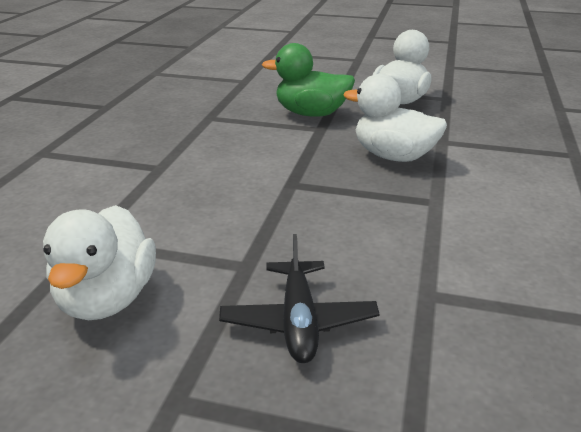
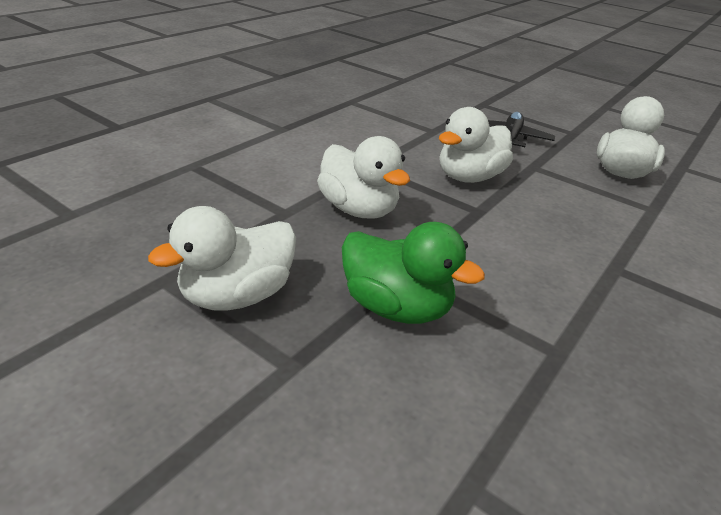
camera: 160 degrees left, 5 degrees up
none -> white duck [439,107,513,183]

